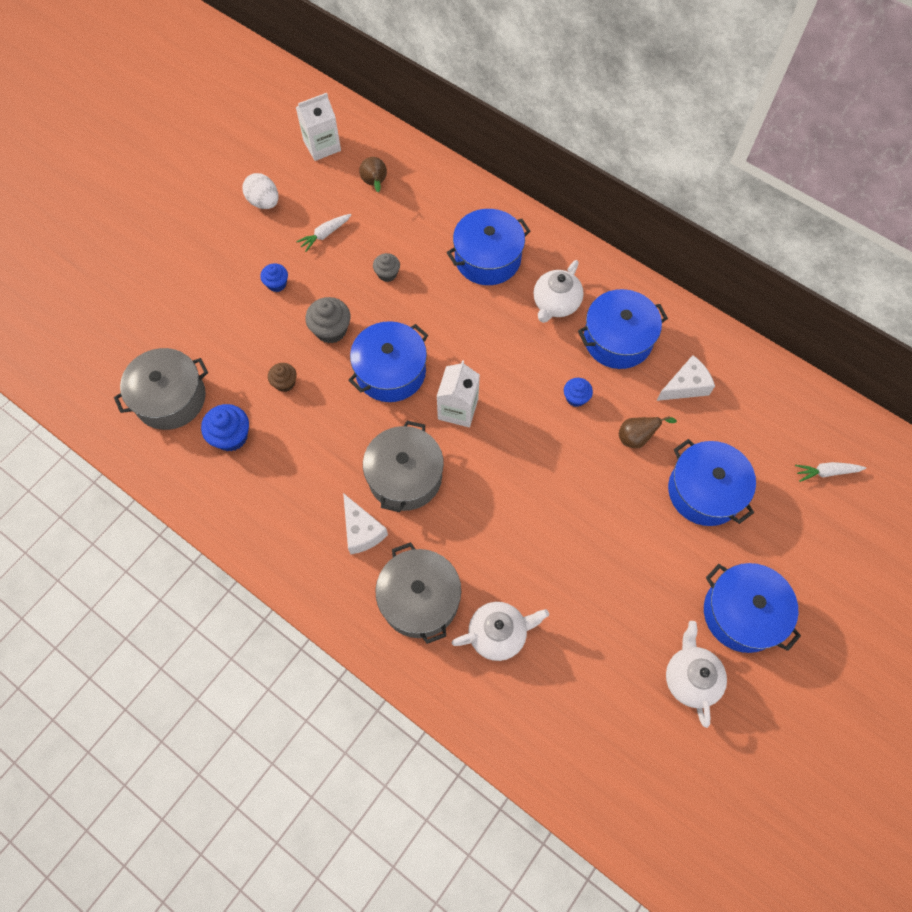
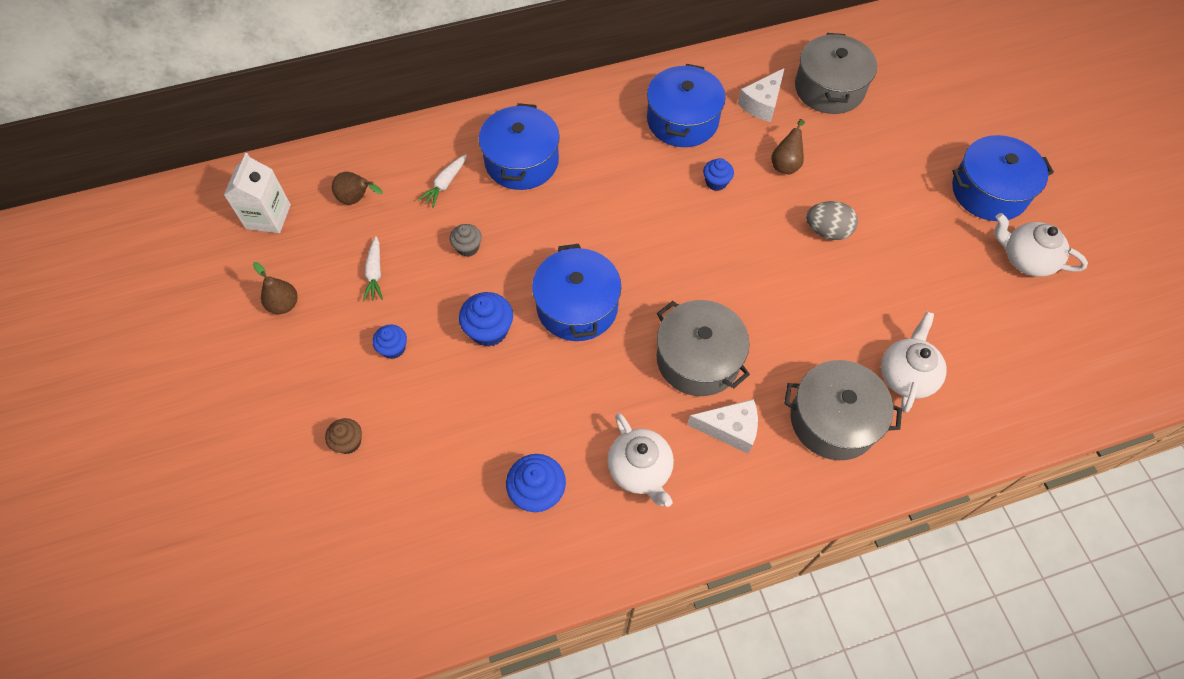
camera: 55 degrees left, 5 degrees down
grey pot [114,348,208,430] -> grey pot moved to [795,33,877,114]
white egg [242,173,279,209] -> brown pear [253,262,298,314]
brown cupcake [268,363,297,392] -> brown cupcake moved to [325,418,362,454]
grey cupcake [305,297,351,343] -> blue cupcake [459,292,513,347]
white carton [436,360,480,427] -> none
white teapot [534,260,584,323] -> white teapot moved to [607,413,674,507]
white cheese [657,355,715,401] -> white cheese turned 150 degrees counterclockwise [738,68,785,122]
blue pot [668,439,756,526] -> none
white carrot [795,462,866,482] -> white carrot moved to [418,154,467,208]
none -> grey egg [806,201,858,240]

